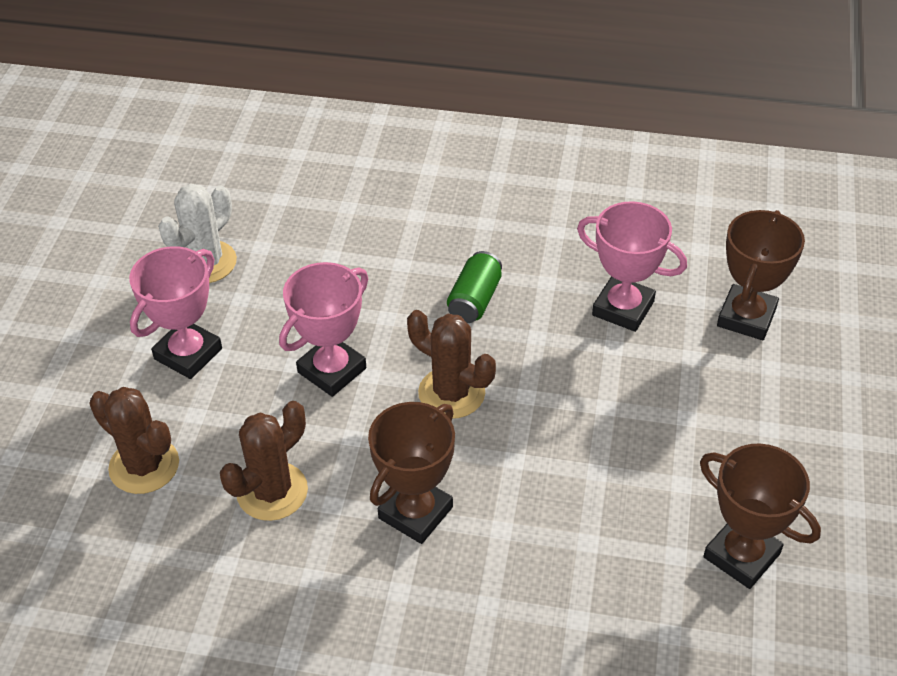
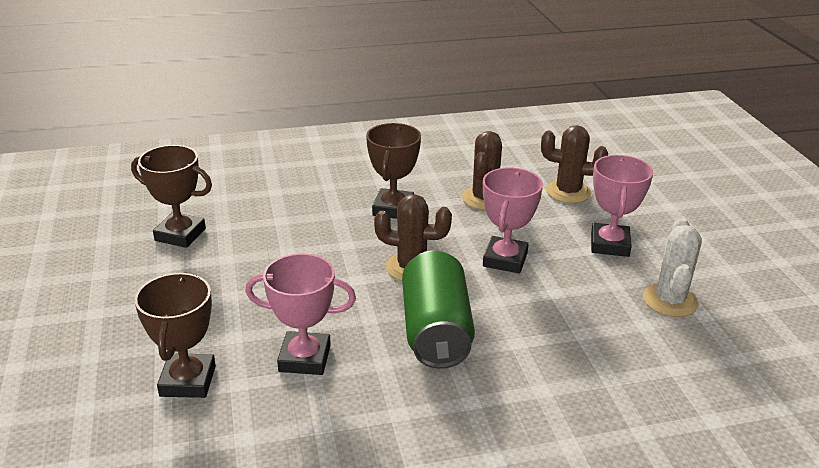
camera: 155 degrees right, 15 degrees down
green can [447,251,502,323] -> green can [402,250,475,369], size x1.85

